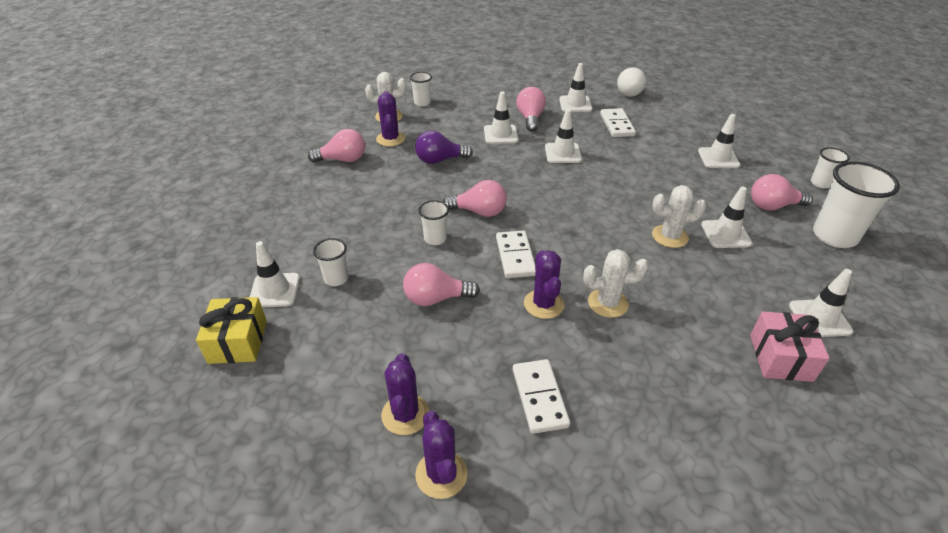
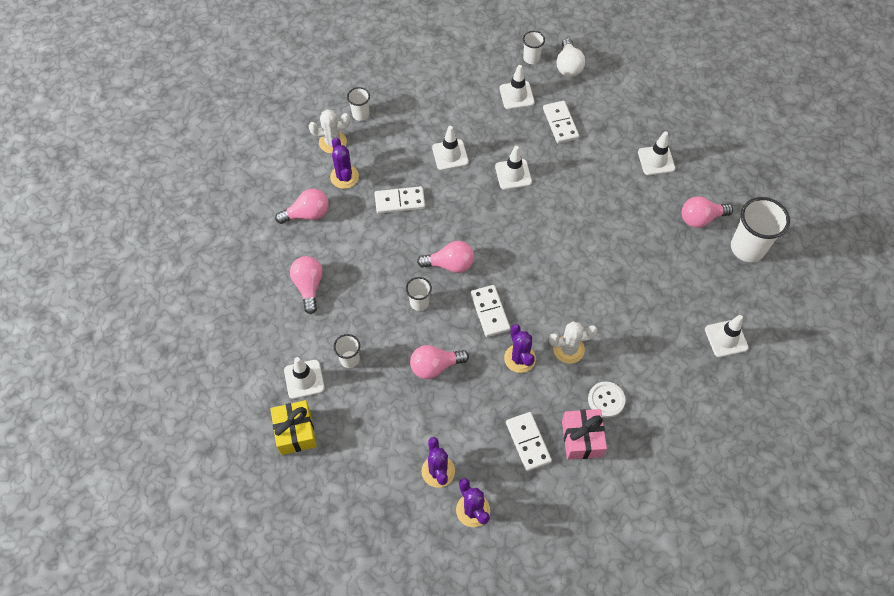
camera: 10 degrees left, 20 degrees up
purple light bulb [415,131,473,164] -> white domino [375,186,425,214]
pink light bulb [516,87,546,132] -> pink light bulb moved to [290,256,323,314]
white cactus [652,185,706,248] -> none
white traffic cone [701,186,752,248] -> none
pink gift [750,312,829,382] -> pink gift moved to [562,409,607,460]
white cup [811,147,850,188] -> white cup moved to [523,31,545,64]
none -> white button [588,382,625,418]

